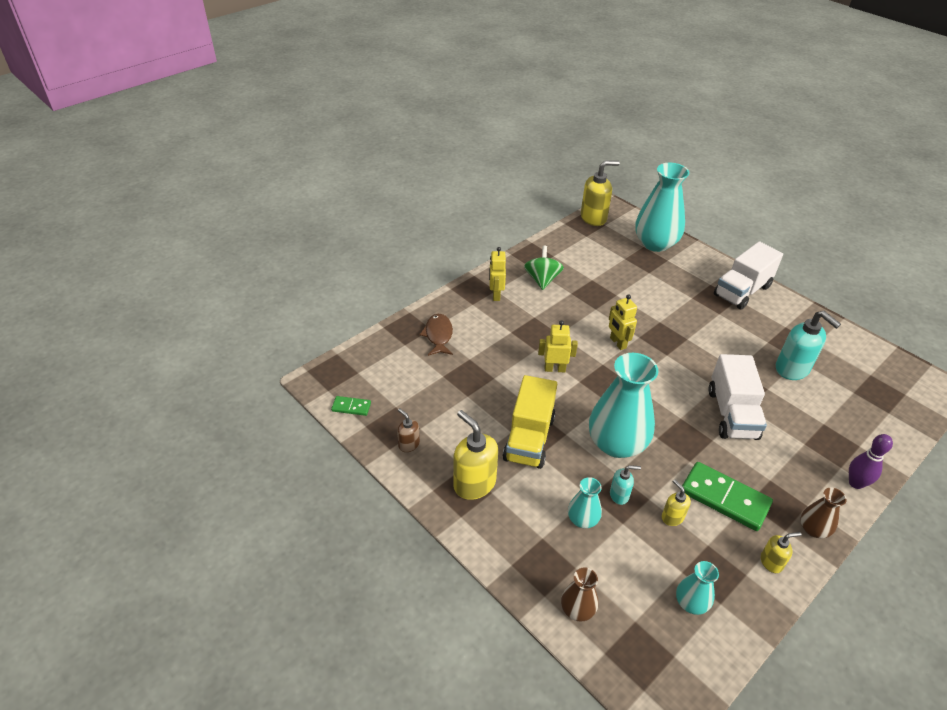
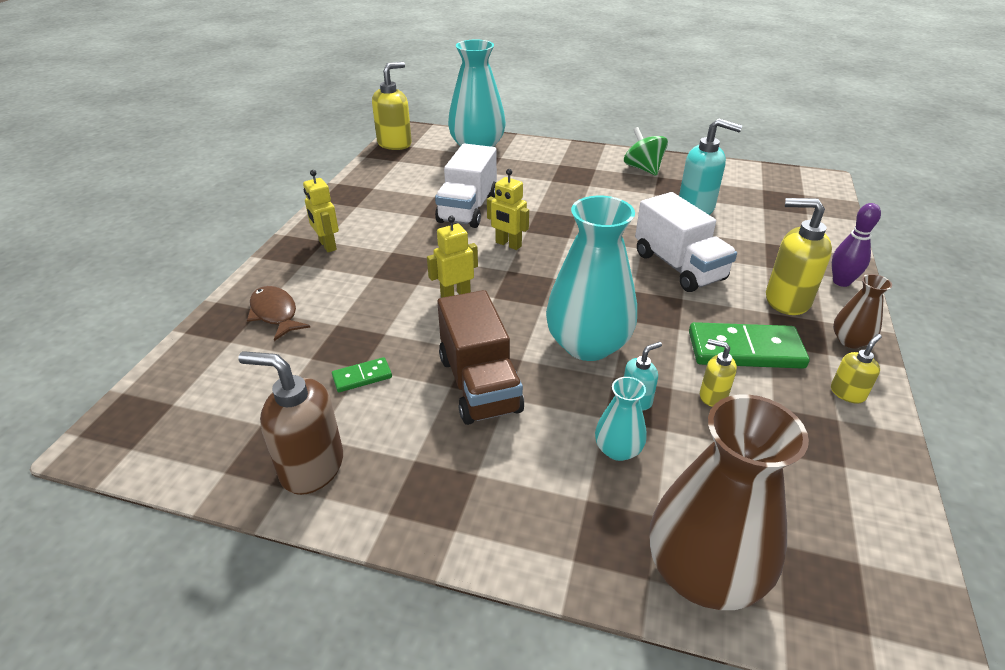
camera: 30 degrees left, 5 degrees down
green domino [331,396,371,416] -> green domino moved to [332,357,392,392]
brown soap dispenser [397,408,420,452] -> brown soap dispenser [239,351,343,495], size x1.92
yellow soap dispenser [453,410,498,500] -> yellow soap dispenser moved to [766,198,832,315]
yellow truck [503,375,557,469] -> brown truck [437,290,524,425]
green spinning top [524,246,564,290] -> green spinning top moved to [624,127,668,176]
brown vase [561,567,598,621] -> brown vase [649,395,809,610], size x2.08
turquoise vase [676,561,719,615] -> none
white truck [714,241,783,310] -> white truck moved to [435,143,497,228]

